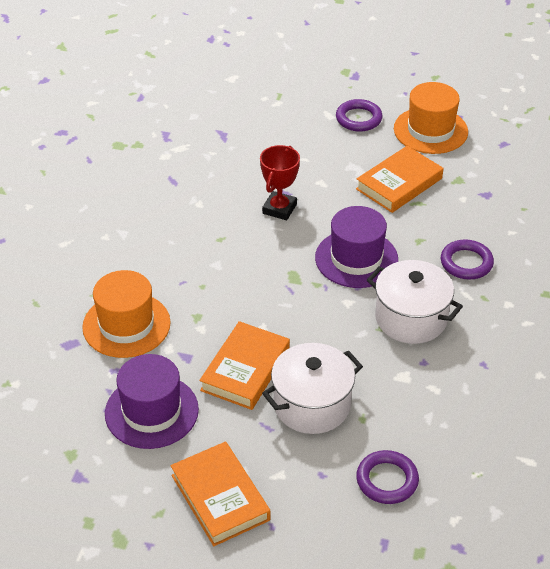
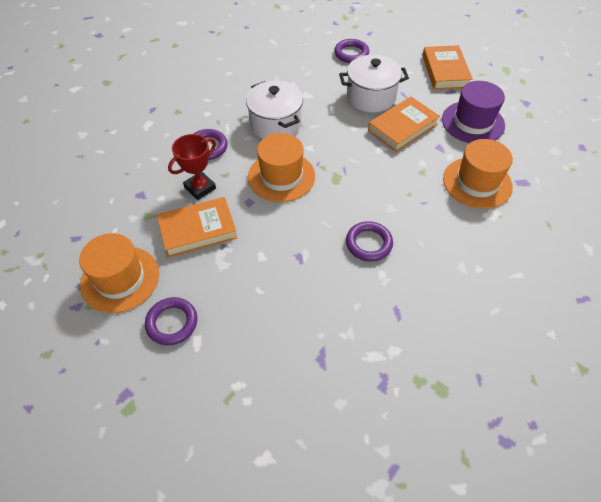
camera: 155 degrees left, 10 degrees up
red trophy [260,145,300,220] -> red trophy moved to [168,134,216,200]
purple hat [315,206,398,288] -> orange hat [248,133,315,202]
none -> purple ring [346,221,393,262]

